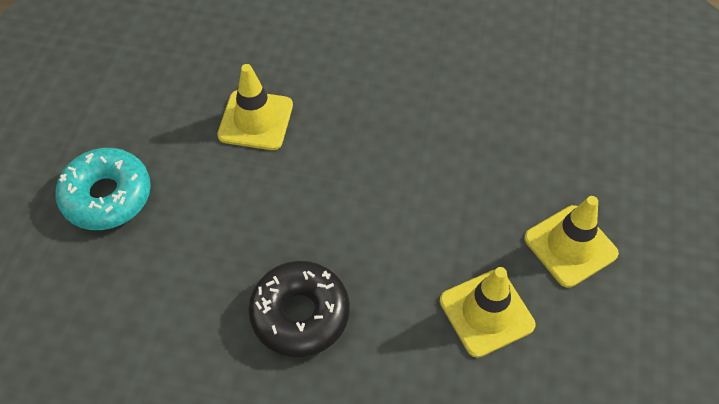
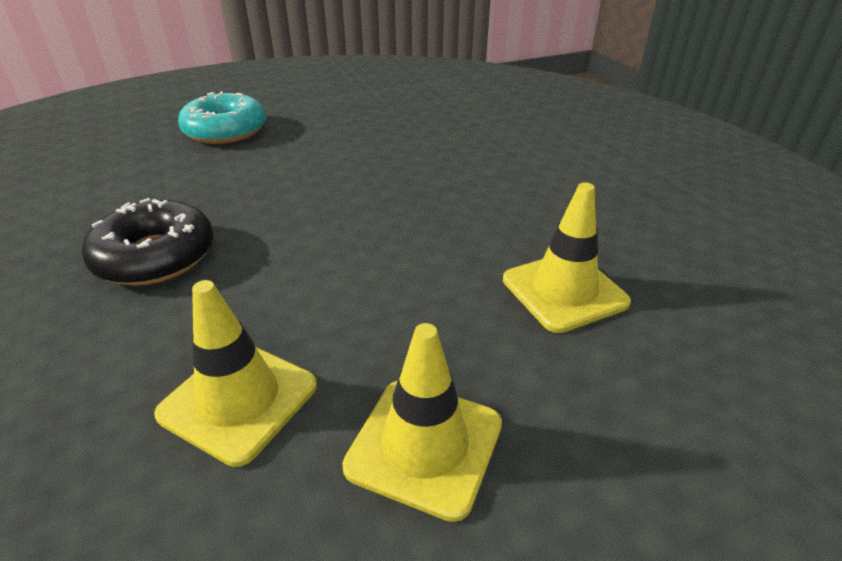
camera: 55 degrees right, 20 degrees down
yellow traffic cone [217,64,293,150] -> yellow traffic cone moved to [503,182,631,333]

